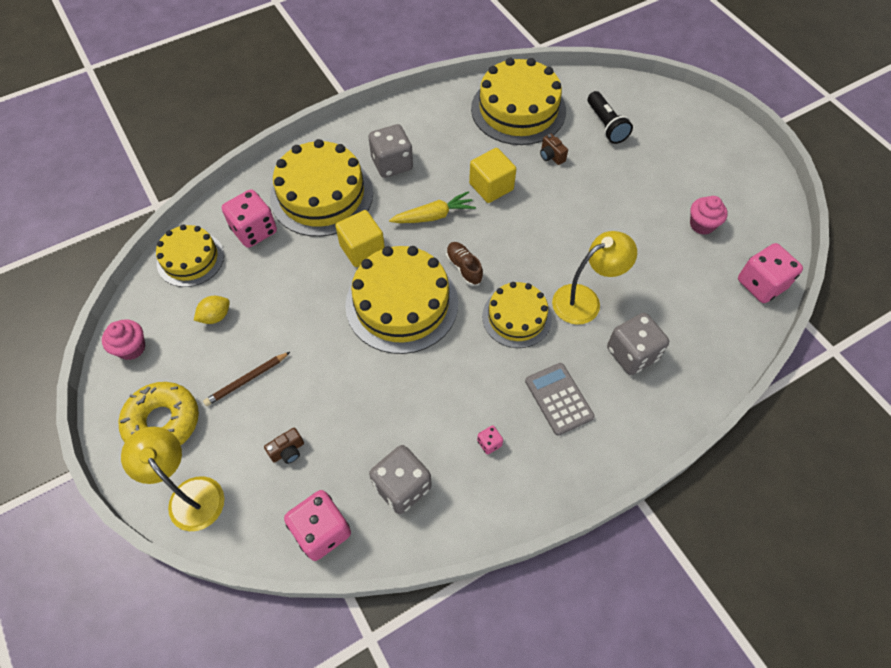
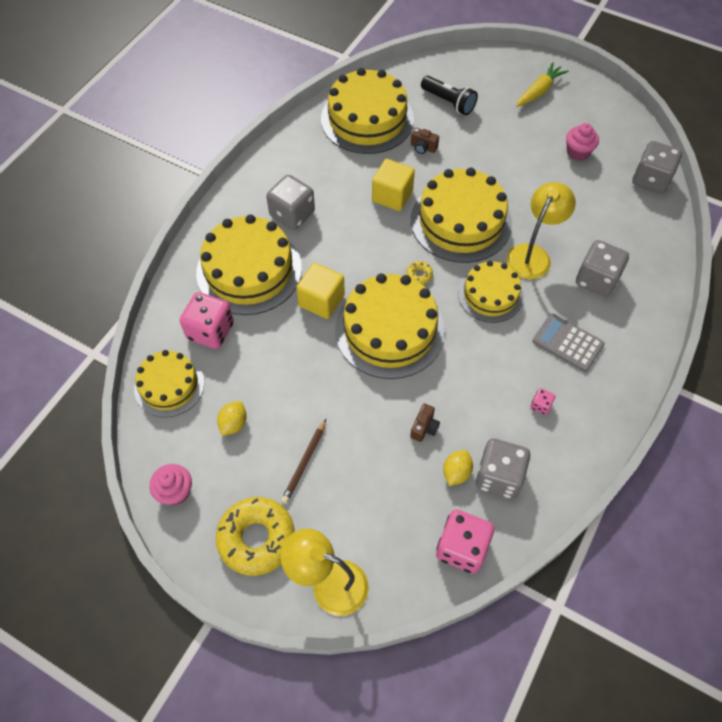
camera: 30 degrees left, 0 degrees up
brown camera [264,428,304,464] -> brown camera moved to [410,403,440,442]
yellow carrot [389,191,476,223] -> yellow carrot moved to [516,62,569,107]
brown shoe [446,242,483,286] -> yellow donut [406,261,433,284]
pink dice [738,243,803,303] -> grey dice [632,141,682,194]
none -> yellow cake [411,167,512,263]
none -> yellow lemon [443,450,473,486]

